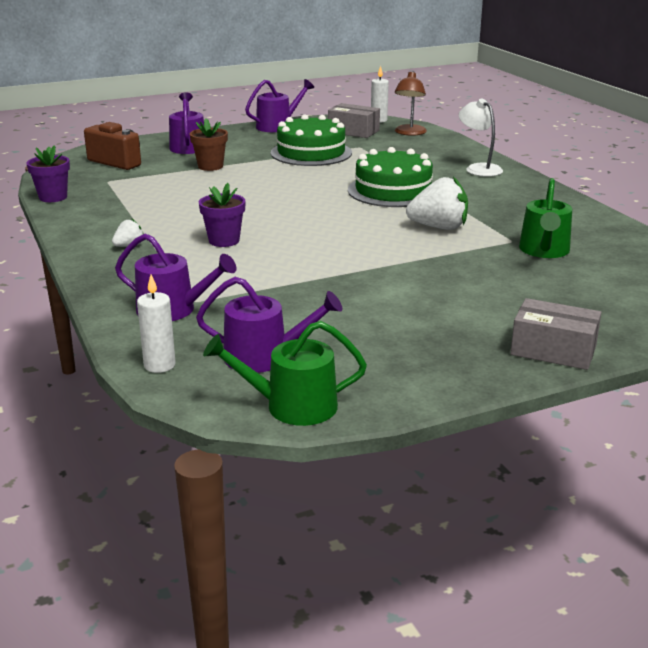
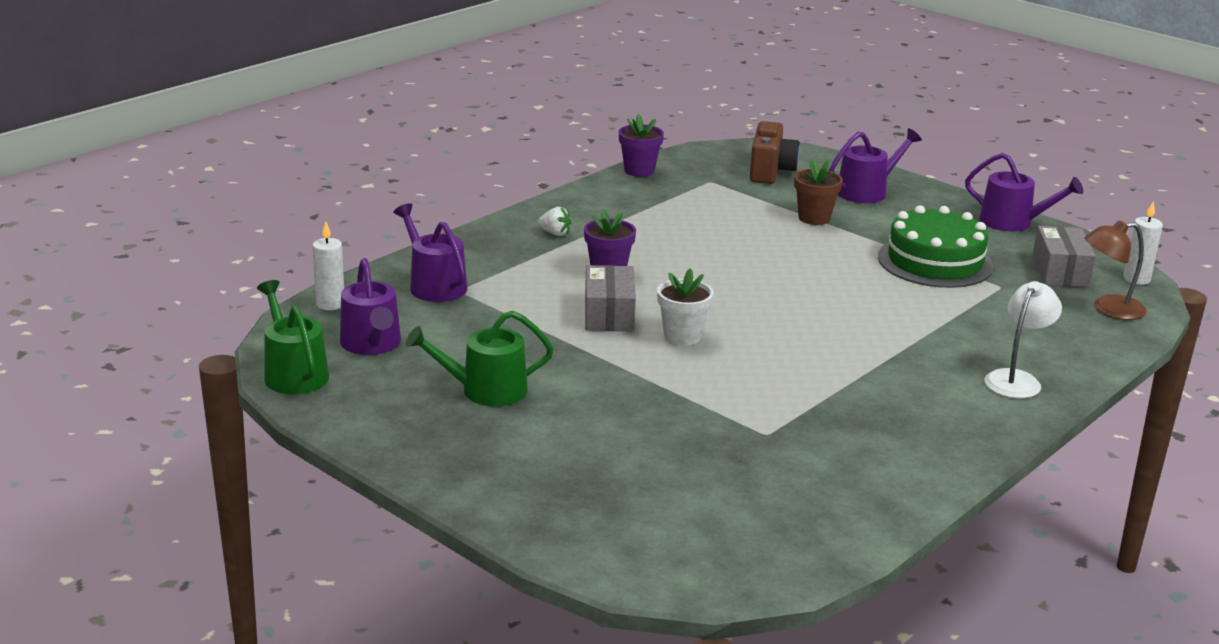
camera: 65 degrees right, 0 degrees up
purple watering can [115,233,236,321] -> purple watering can turned 150 degrees clockwise [394,203,467,302]
green cake [348,147,433,207] -> none
white strawberry [406,177,468,230] -> none
grey box [511,298,601,370] -> grey box moved to [585,265,636,332]
green watering can [519,178,572,258] -> green watering can moved to [406,310,554,406]
none -> white flower pot [657,268,713,346]

